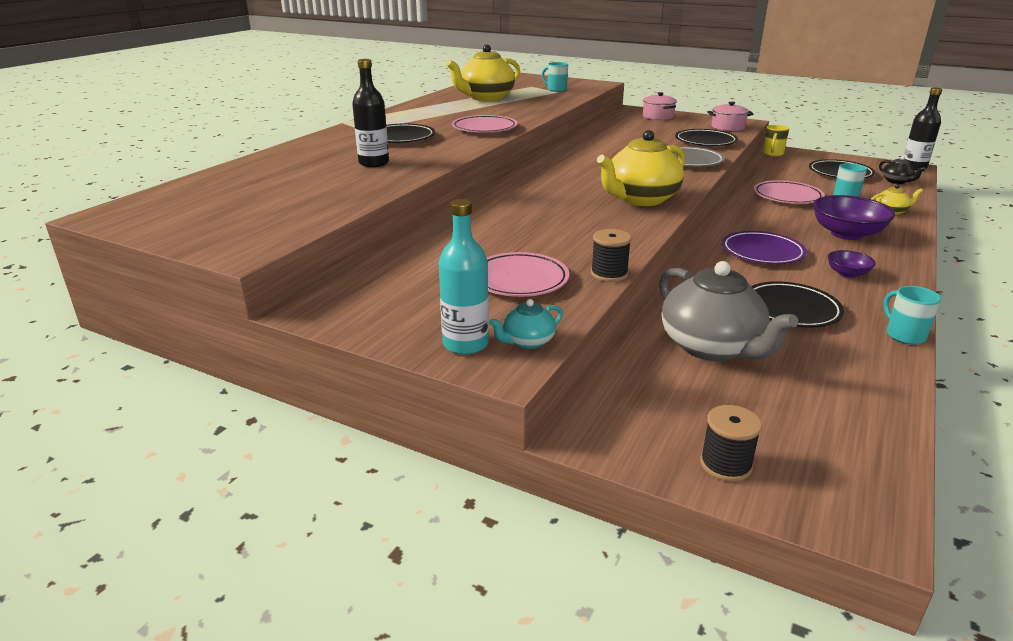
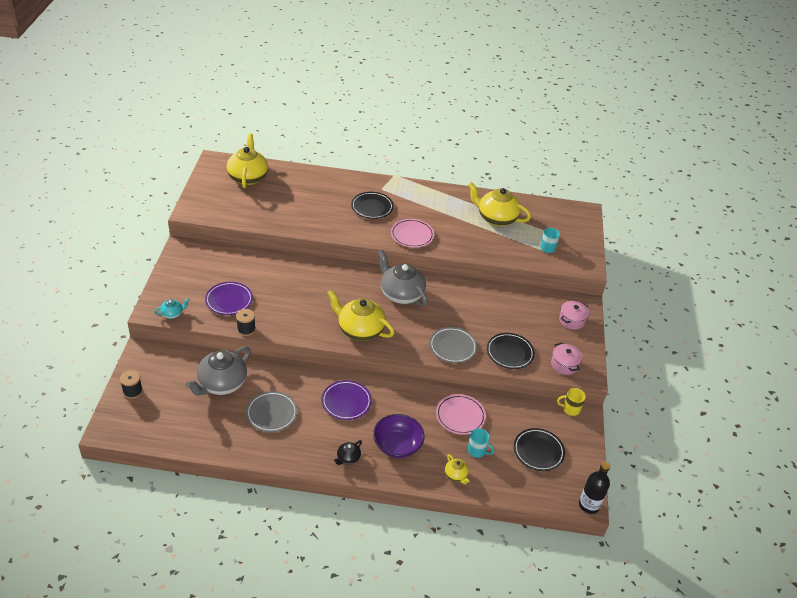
camera: 65 degrees right, 15 degrees up
black bottle [352,59,389,167] -> none
turquoise bottle [439,199,489,355] -> none
pink plate [486,252,569,297] -> purple plate [205,282,253,315]
turquoise teapot [489,299,563,349] -> turquoise teapot turned 120 degrees clockwise [154,298,190,319]
black plate [751,281,844,328] -> grey plate [246,391,297,432]
purple bowl [828,250,876,278] -> none
black teapot [879,156,925,184] -> black teapot moved to [334,440,362,465]
turquoise mug [883,286,941,345] -> none
none -> yellow teapot [227,134,268,188]
none -> grey teapot [378,250,428,306]

